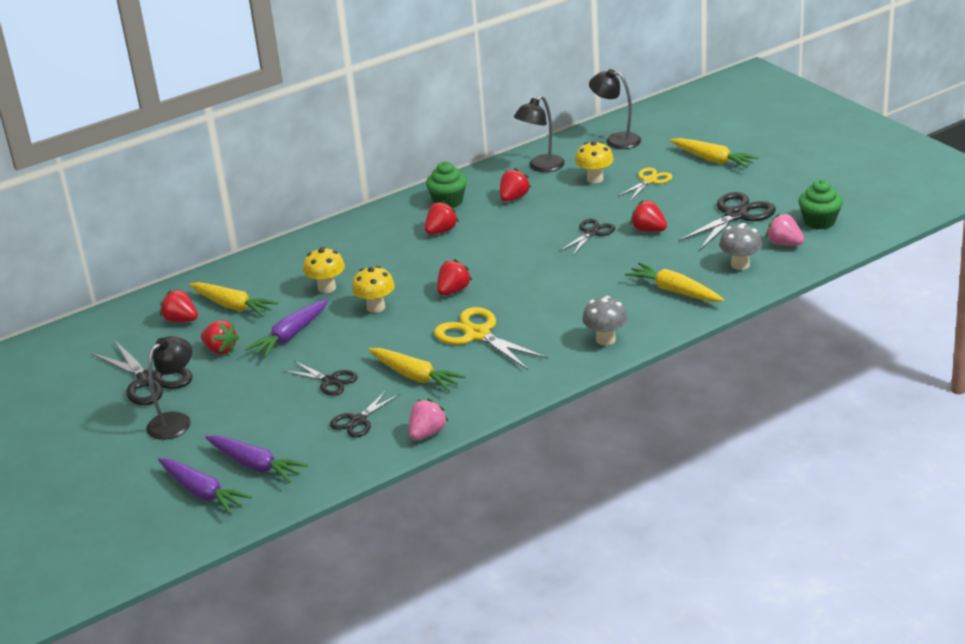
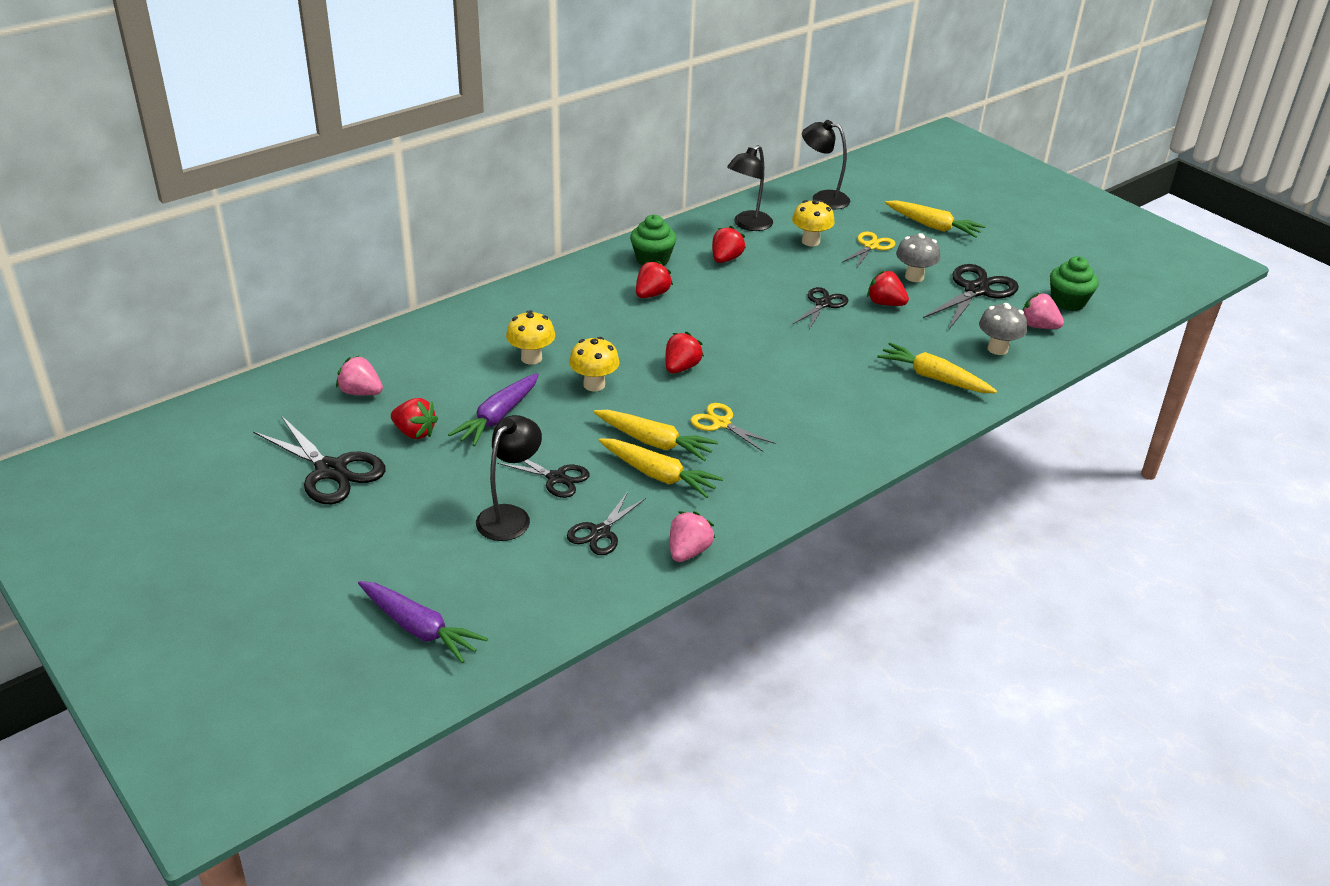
camera: 10 degrees left, 5 degrees up
black lamp [146,336,192,440] -> black lamp moved to [476,415,542,541]
red strawberry [160,289,198,322] -> pink strawberry [336,355,383,396]
yellow carrot [189,282,279,317] -> yellow carrot moved to [593,410,718,461]
purple carrot [205,435,308,483] -> none
yellow scissors [434,307,548,370] -> yellow scissors [690,403,776,452], size x0.61
grey mushroom [583,296,628,345] -> grey mushroom moved to [896,233,940,282]

